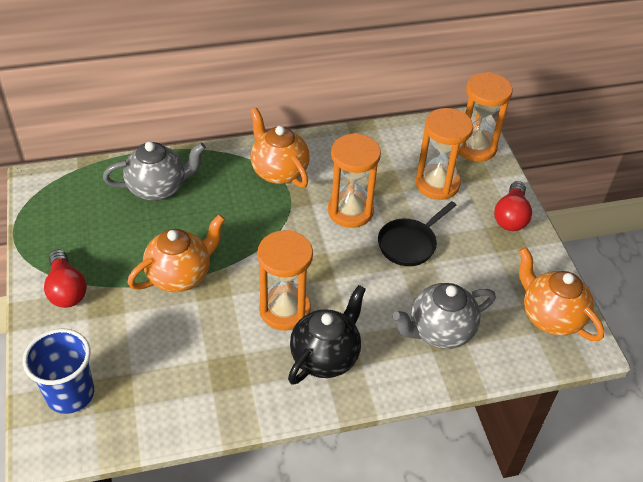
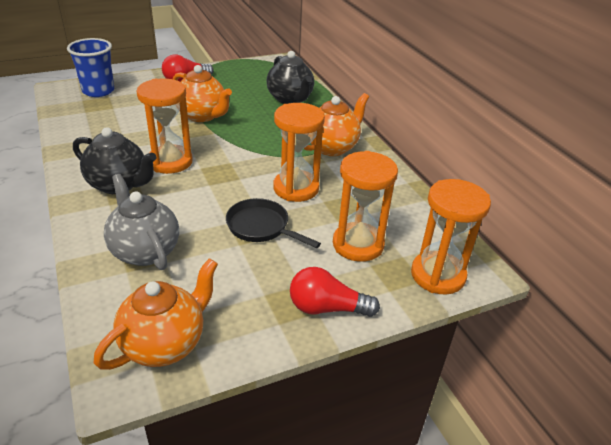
camera: 80 degrees right, 10 degrees down
grey teapot [103,141,206,201] -> black teapot [267,51,314,104]

